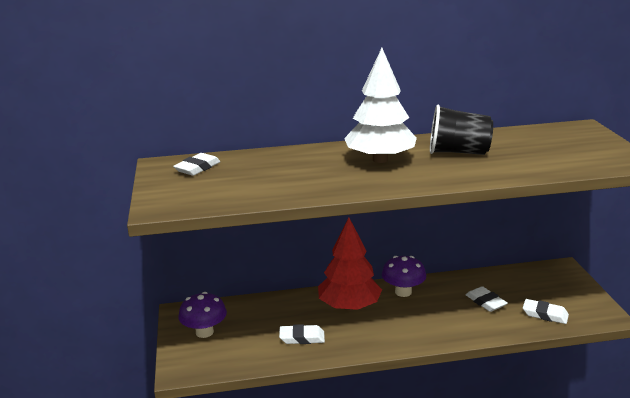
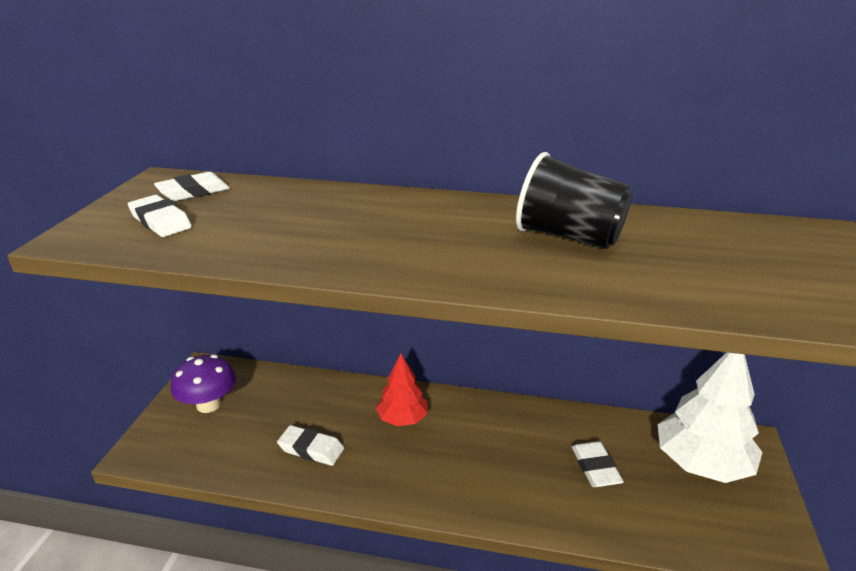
camera: 20 degrees right, 5 degrees up
red tree [318,217,382,311] -> red tree [376,354,428,426], size x0.58
white tree [344,48,417,163] -> white tree moved to [658,352,763,483]
purple mushroom [382,256,426,297] -> none
white eraser [523,299,569,324] -> white eraser moved to [128,195,192,237]

